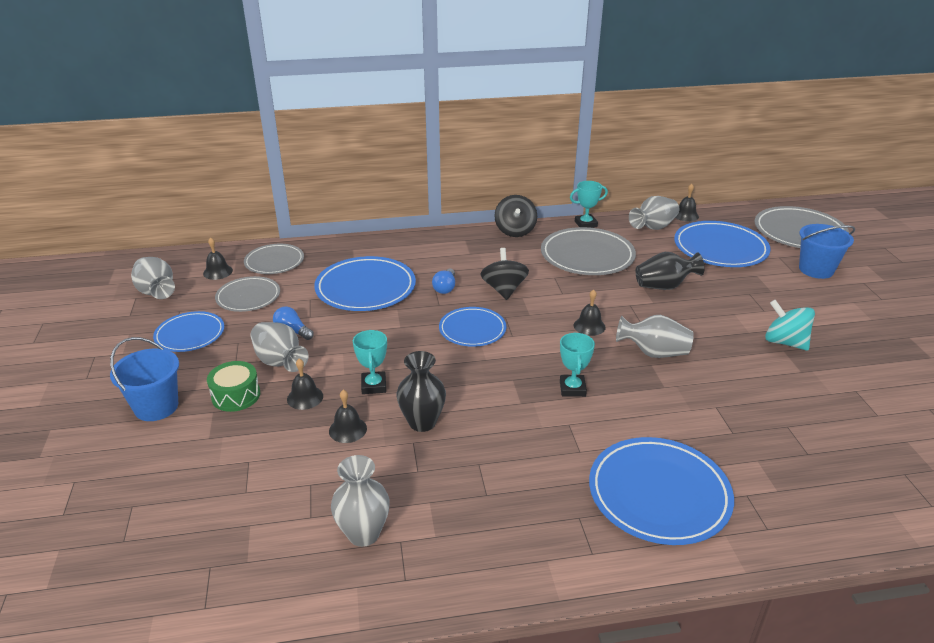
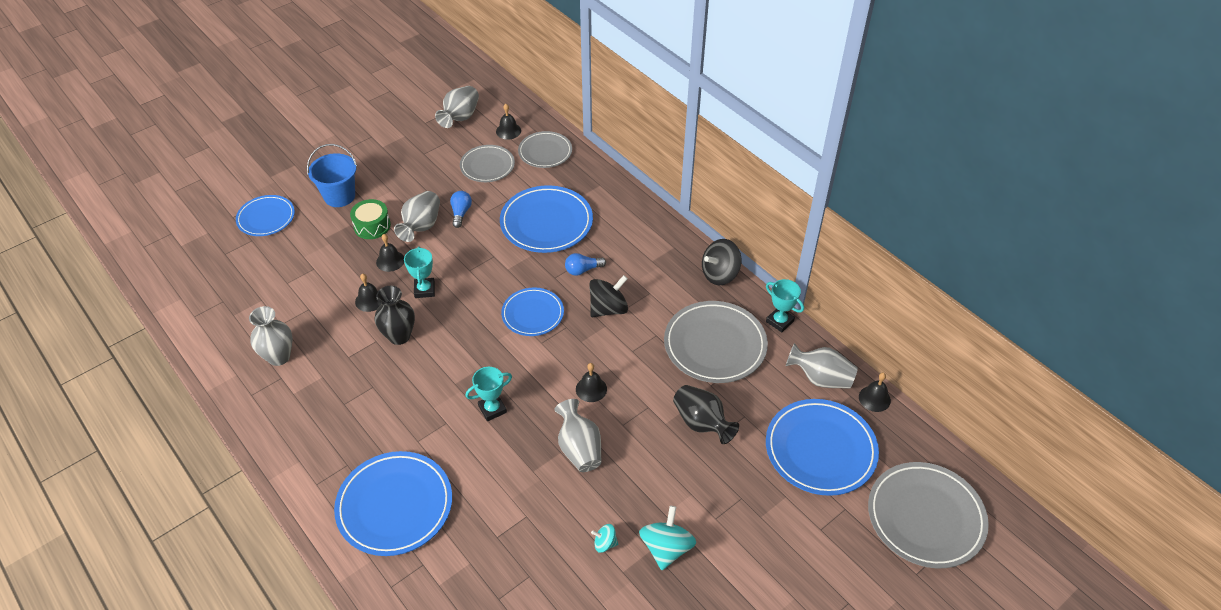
camera: 60 degrees right, 15 degrees up
blue plate [153,311,224,352] -> blue plate moved to [236,195,295,236]
turquoise trophy [353,330,387,394] -> turquoise trophy turned 60 degrees counterclockwise [404,247,435,298]
blue bucket [799,224,855,279] -> none
none -> turquoise spinning top [591,524,618,553]

